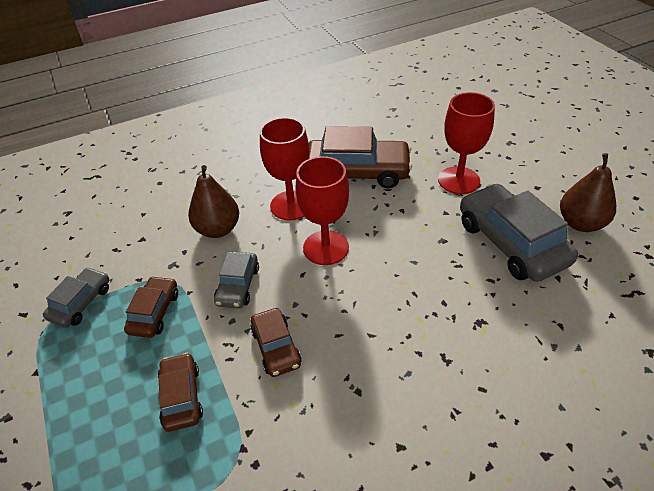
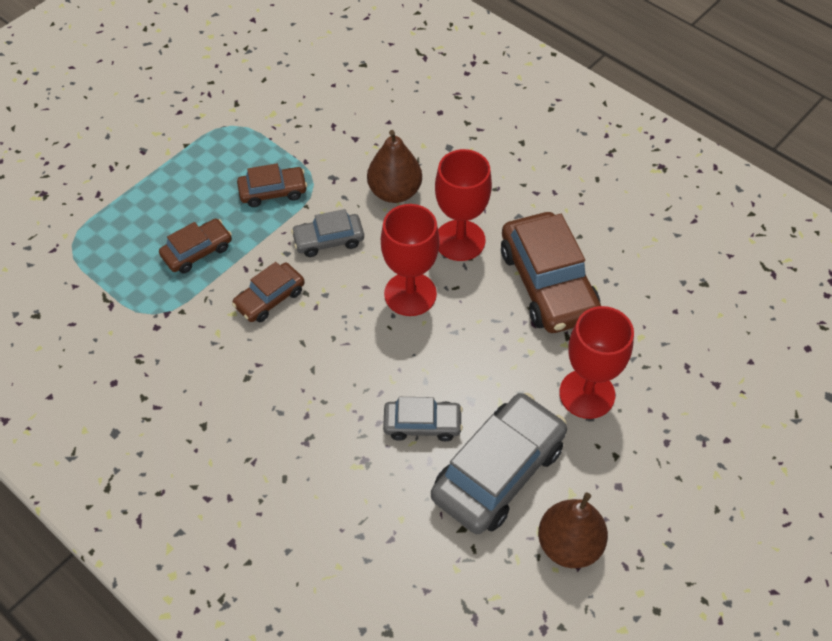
camera: 65 degrees right, 10 degrees up
grey car [43,267,109,328] -> grey car moved to [383,397,463,441]

